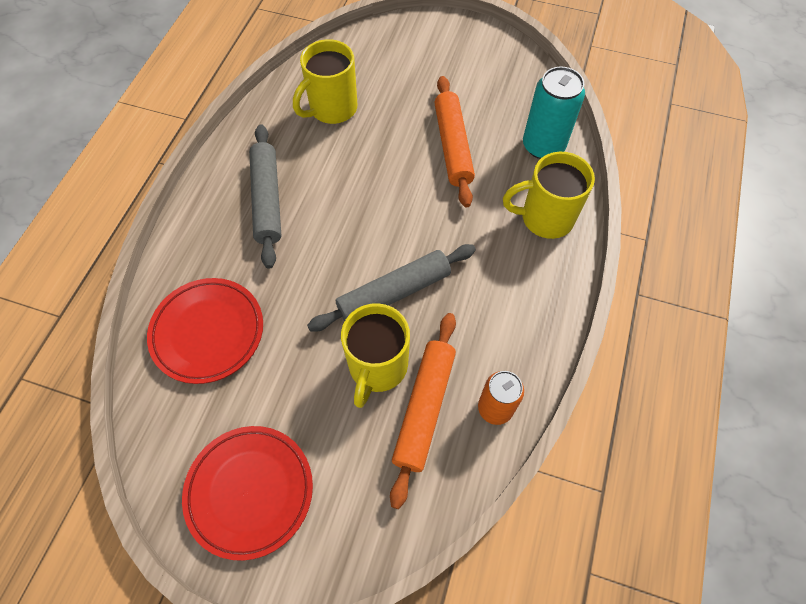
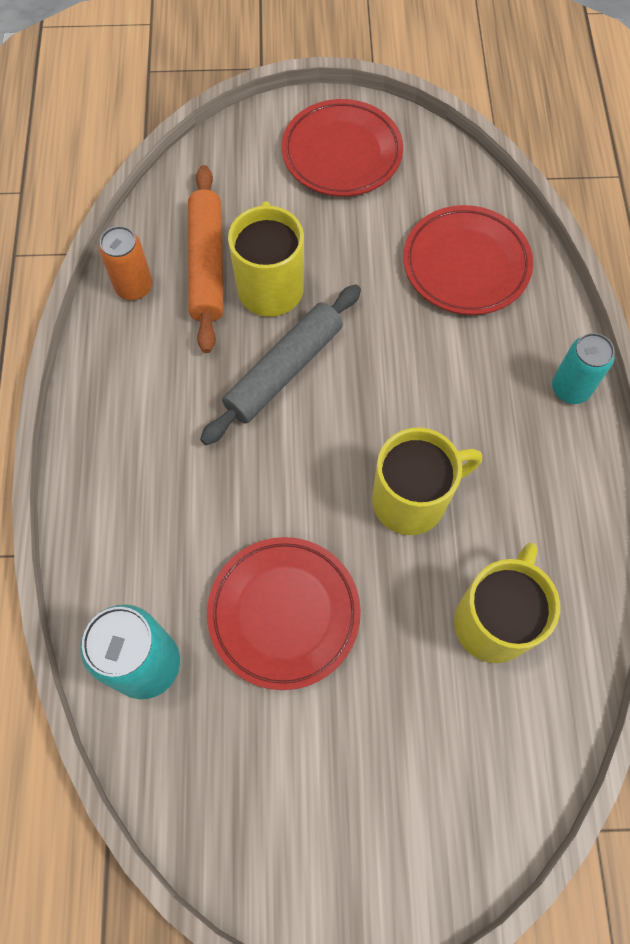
camera: 160 degrees right, 5 degrees up
grey rolling pin [249,124,281,269] -> none
orange rolling pin [434,76,475,207] -> red plate [207,537,361,690]
yellow mug [503,152,595,239] -> yellow mug moved to [372,427,482,535]
none -> turquoise can [552,333,614,404]

